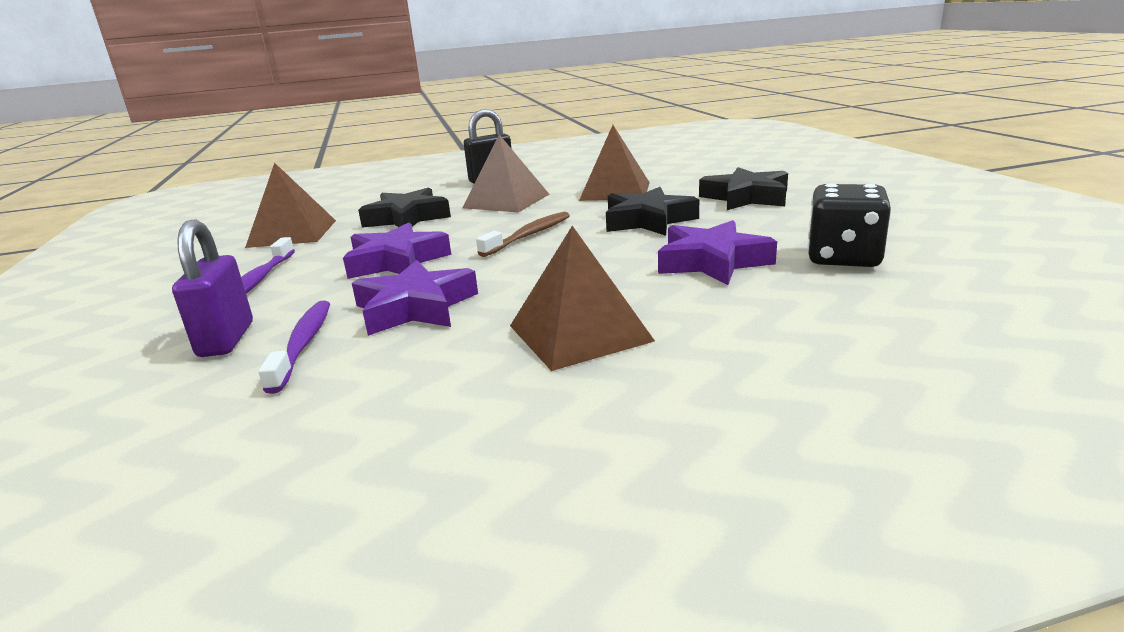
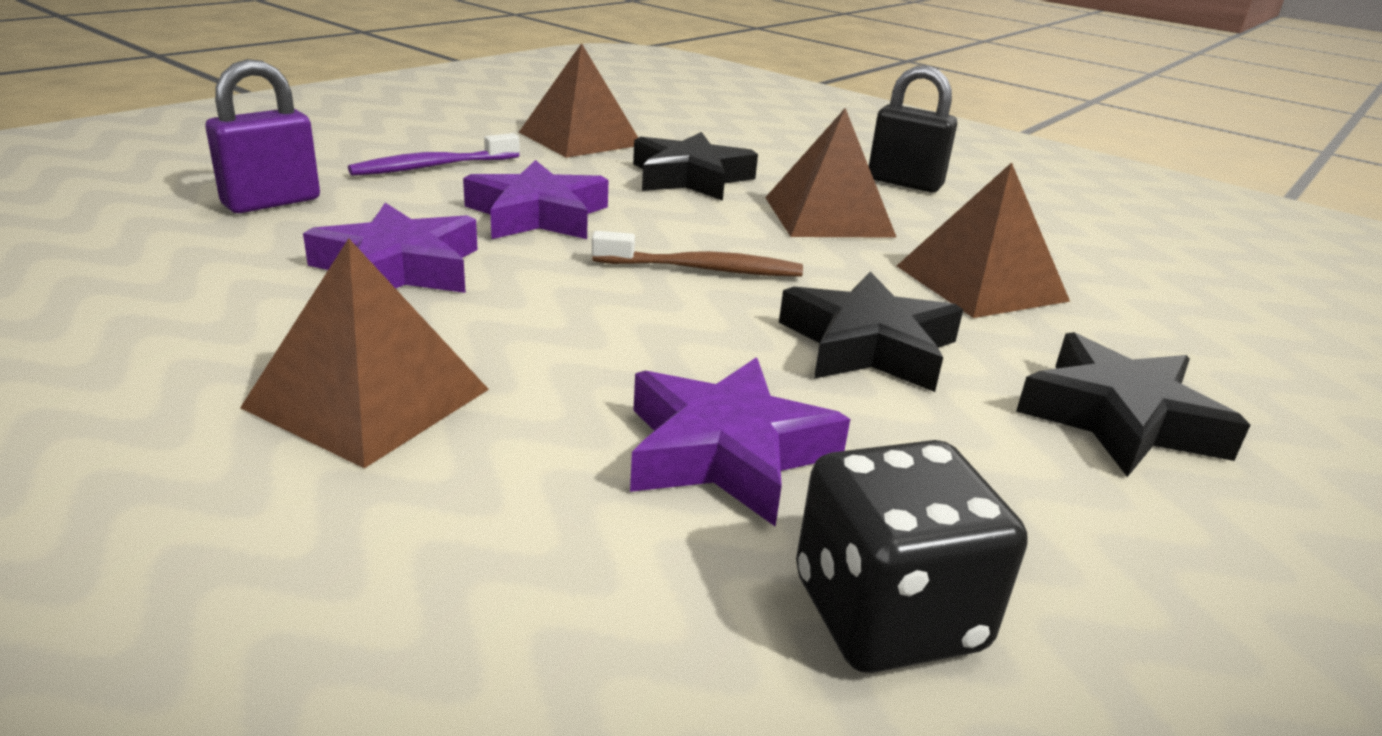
camera: 50 degrees right, 5 degrees up
purple toothbrush [258,301,330,394] -> none

